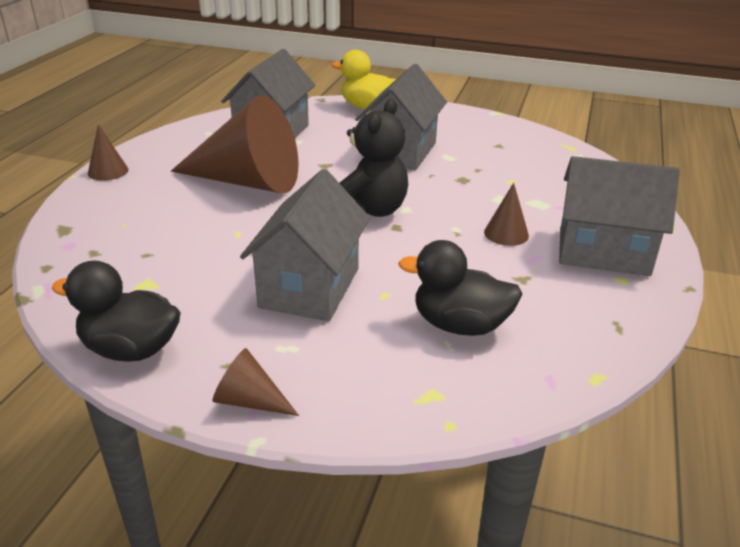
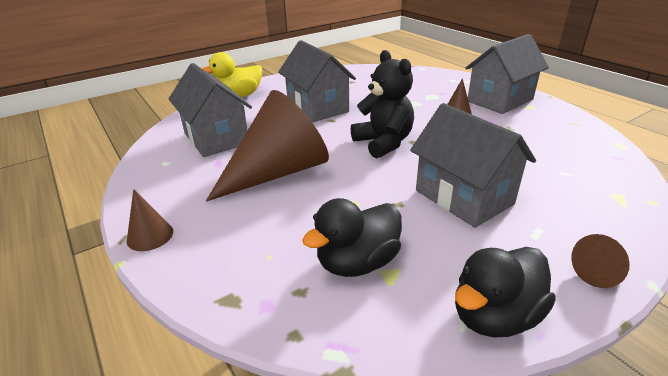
camera: 50 degrees left, 0 degrees up
black duck [398,240,522,336] -> black duck moved to [302,198,402,277]

